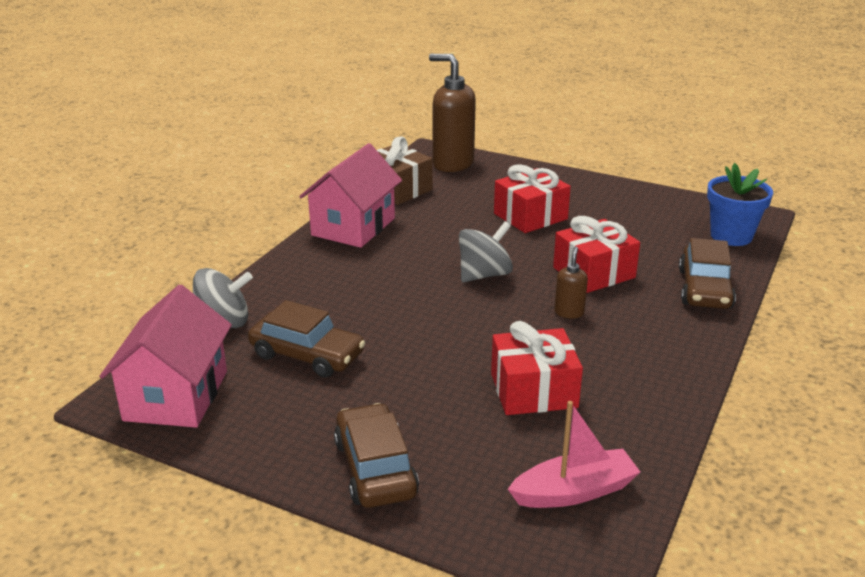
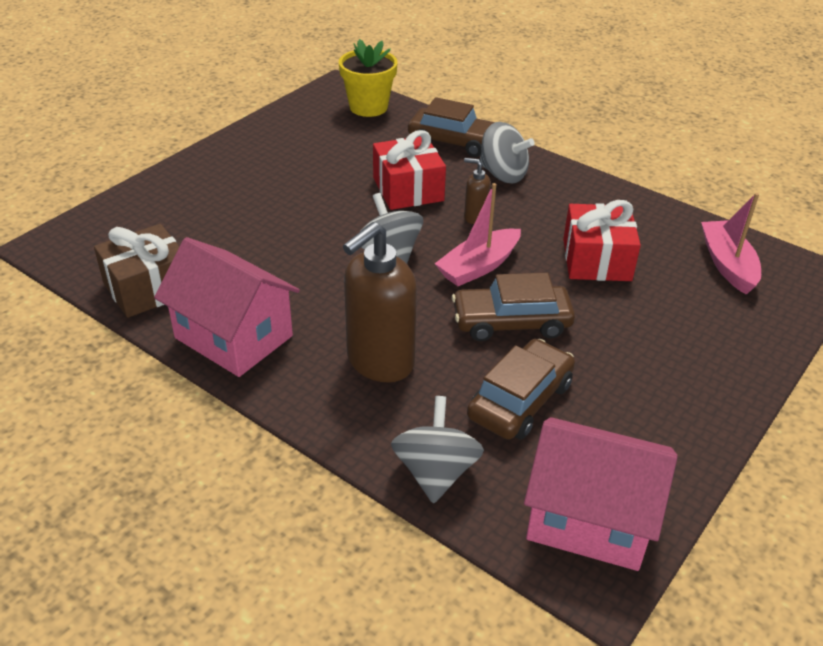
camera: 80 degrees left, 10 degrees up
brown car [334,403,419,508] -> brown car moved to [452,273,575,341]
brown soap dispenser [429,54,476,172] -> brown soap dispenser moved to [343,222,417,383]
red gift [494,164,571,233] -> none
blue flower pot [707,163,773,246] -> yellow flower pot [339,39,398,117]
none -> pink boat [435,183,521,286]
none -> grey spinning top [480,122,535,184]

